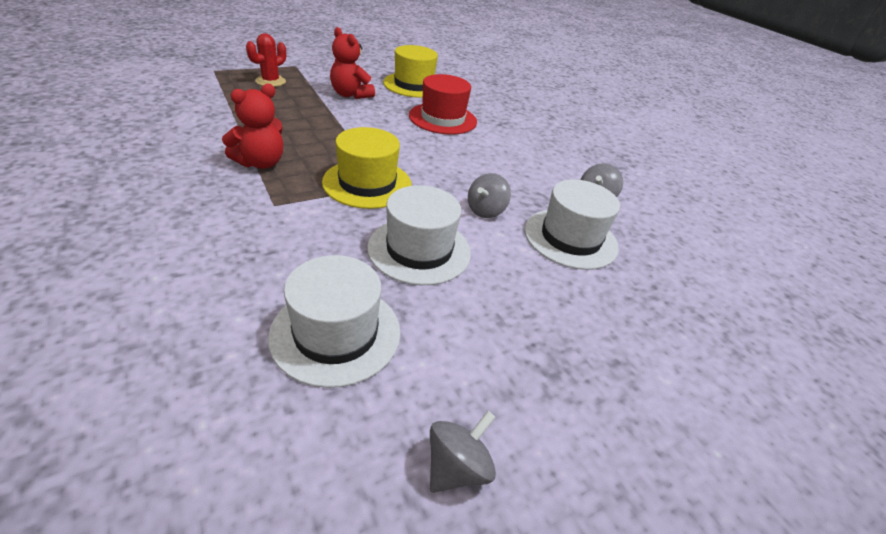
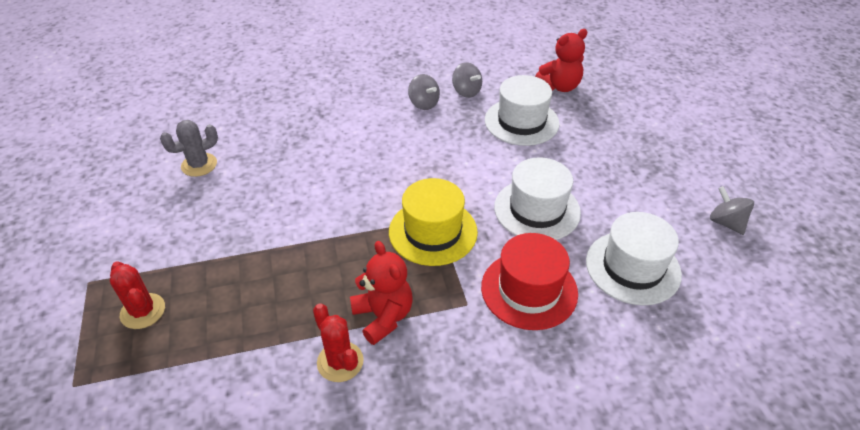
camera: 70 degrees left, 5 degrees up
red teddy bear [330,27,375,99] -> red teddy bear moved to [535,29,588,92]
yellow hat [383,45,438,98] -> grey cactus [160,120,218,177]
red hat [409,74,477,135] -> red hat moved to [481,233,578,330]
grey spinning top [468,173,511,218] -> grey spinning top moved to [408,74,440,110]
none -> red cactus [313,303,364,382]

